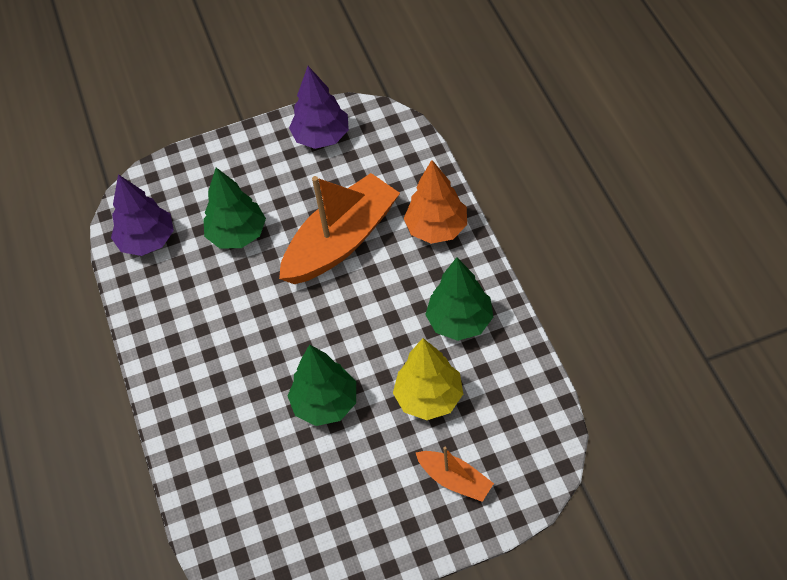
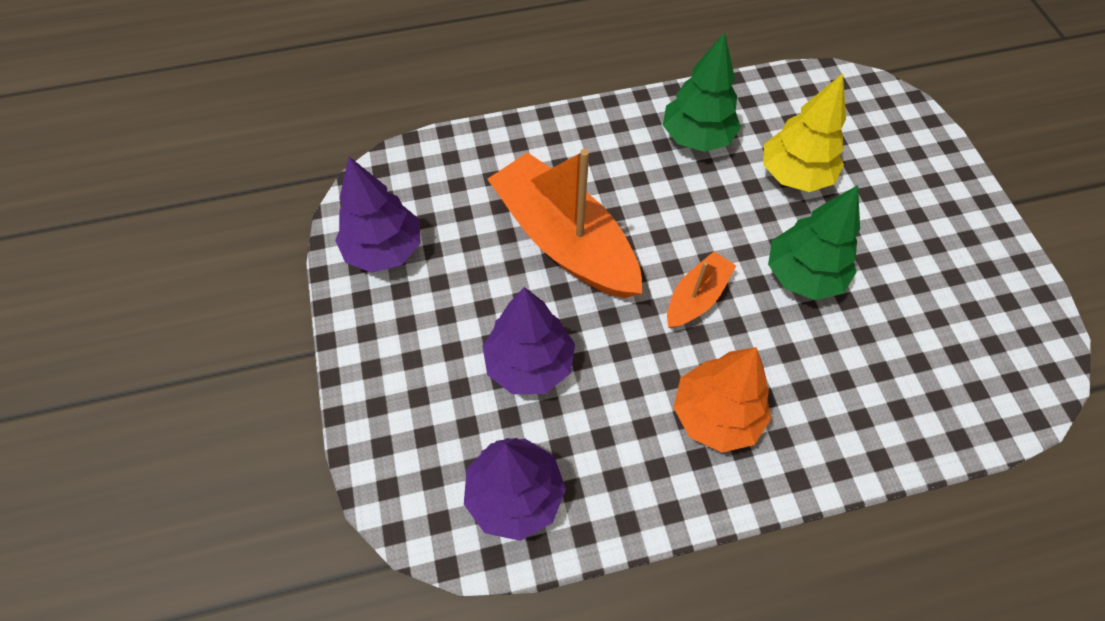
camera: 90 degrees left, 5 degrees up
green tree [203,168,266,248] -> purple tree [483,287,575,394]
orange tree [404,160,467,244] -> orange tree moved to [673,347,771,453]
orange boat [415,447,494,502] -> orange boat moved to [667,252,736,329]

